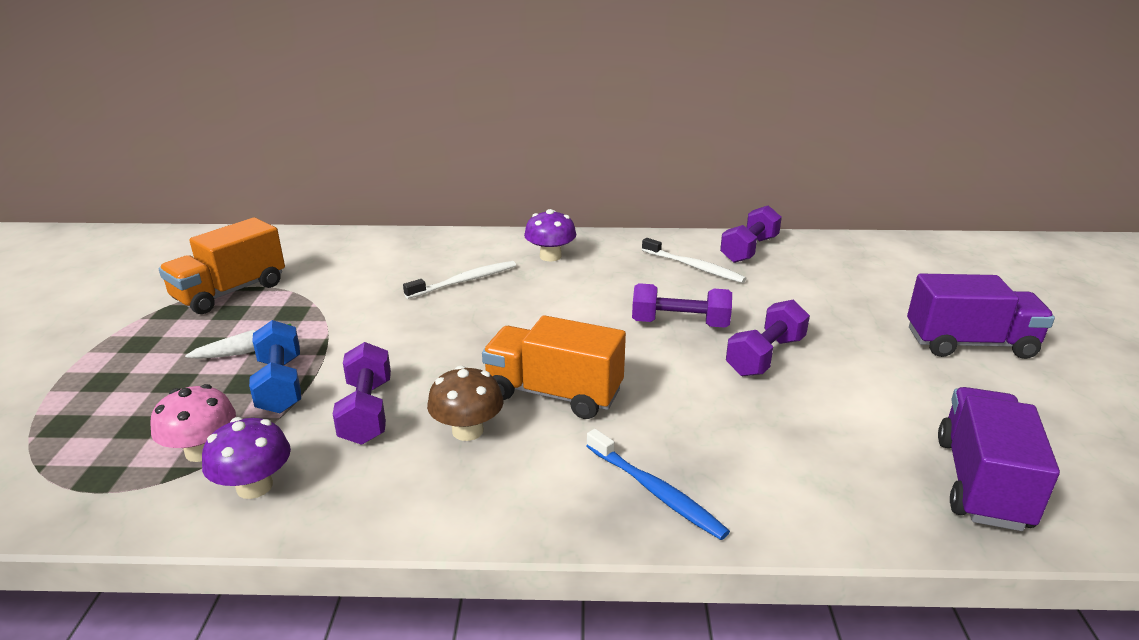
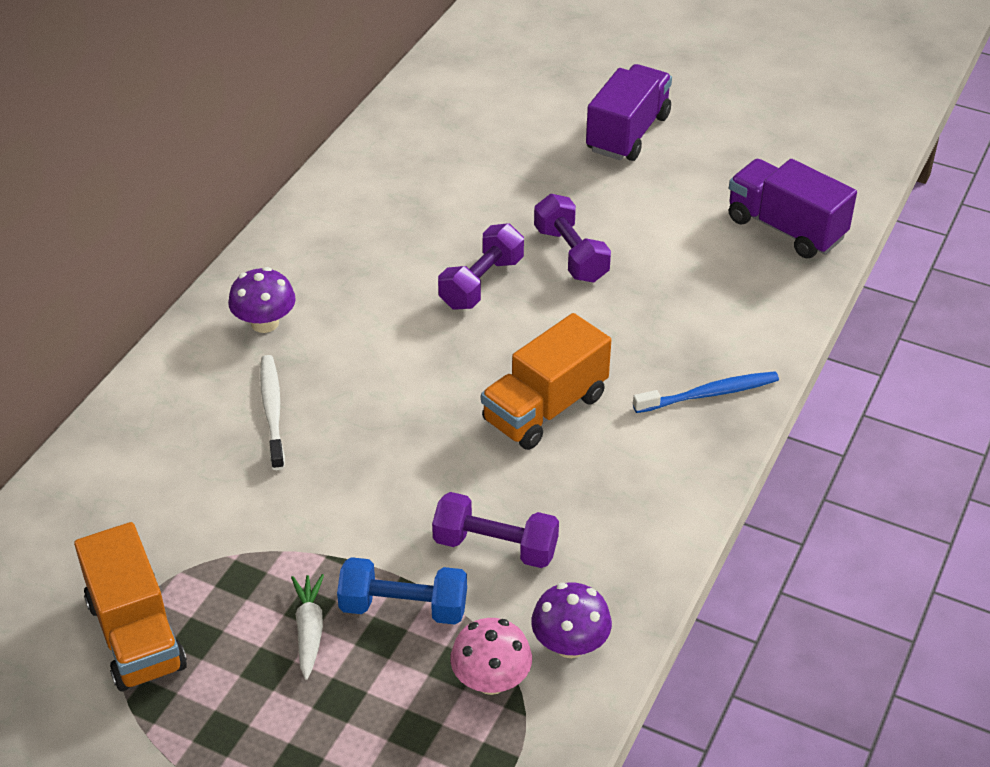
camera: 65 degrees left, 15 degrees up
brown mushroom [427,366,504,441] -> none
white toothbrush [642,238,747,283] -> none
purple dumbbell [720,205,782,263] -> none

